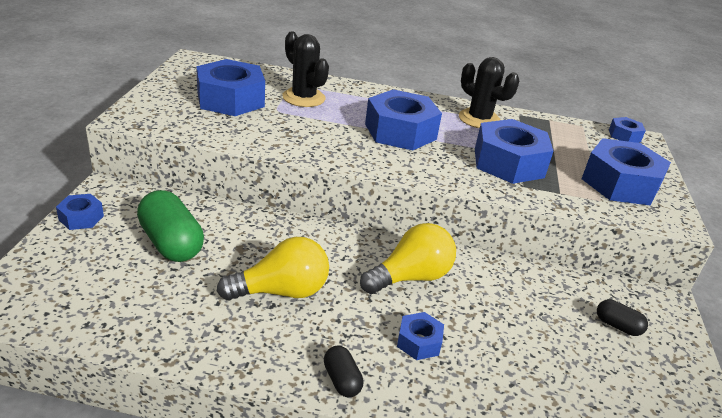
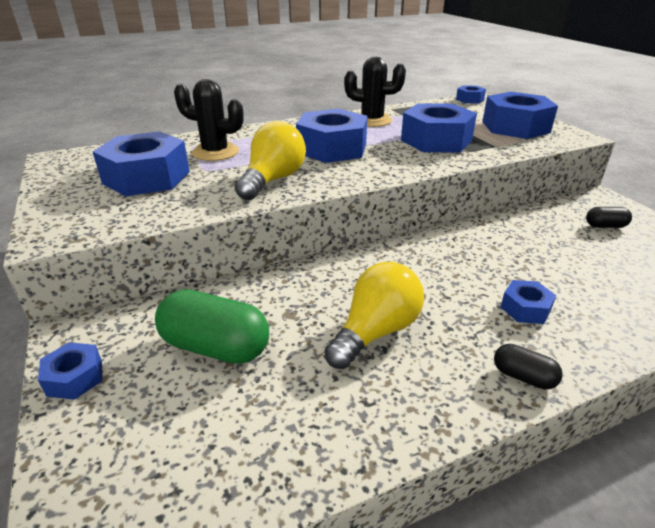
camera: 30 degrees left, 0 degrees up
yellow light bulb [360,223,456,294] -> yellow light bulb moved to [235,121,306,200]

